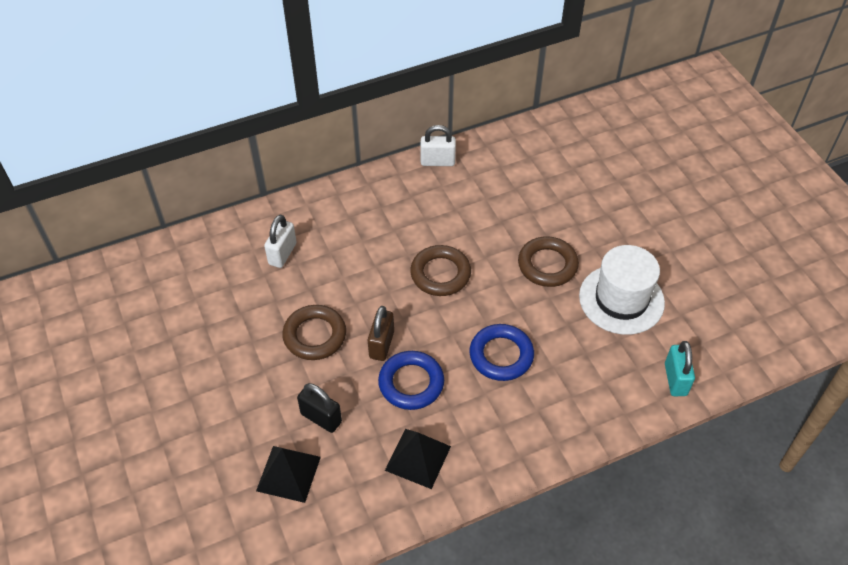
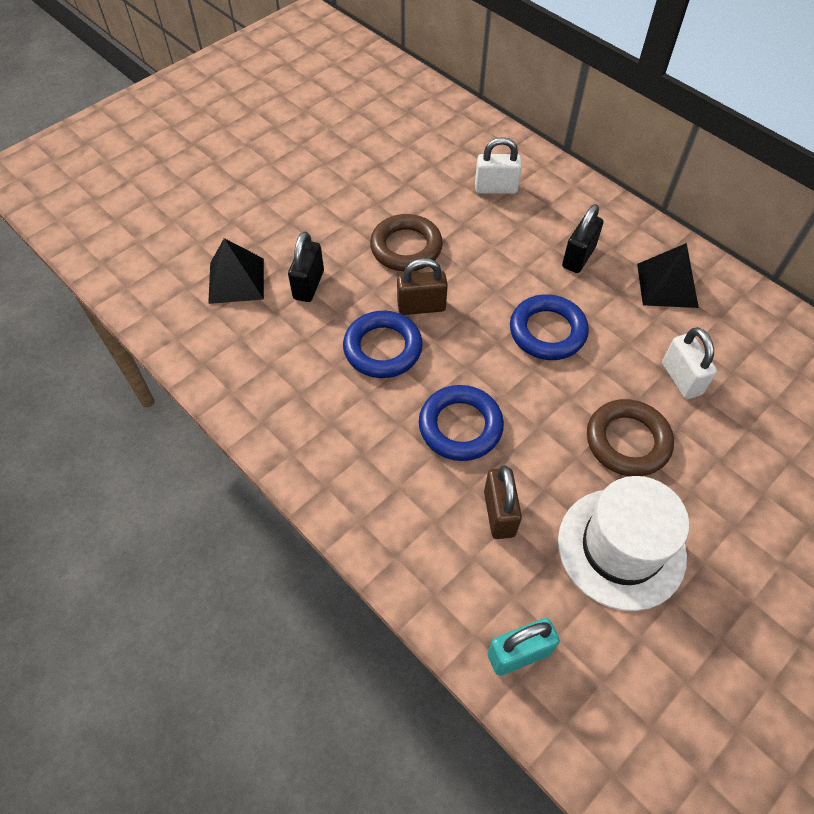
camera: 70 degrees right, 5 degrees up
black pyramid [385,429,451,489] -> black pyramid moved to [637,243,699,308]
brown ring [410,245,471,296] -> blue ring [510,294,589,360]
white padlock [421,125,456,166] -> white padlock moved to [662,327,717,399]
none -> brown padlock [484,465,522,539]
none -> black padlock [562,204,603,273]

